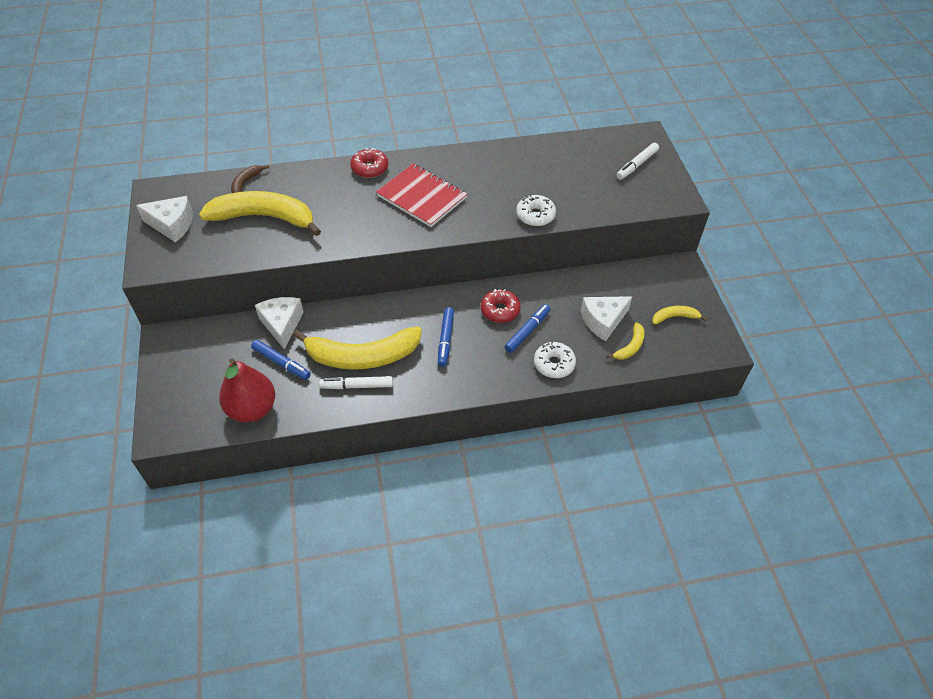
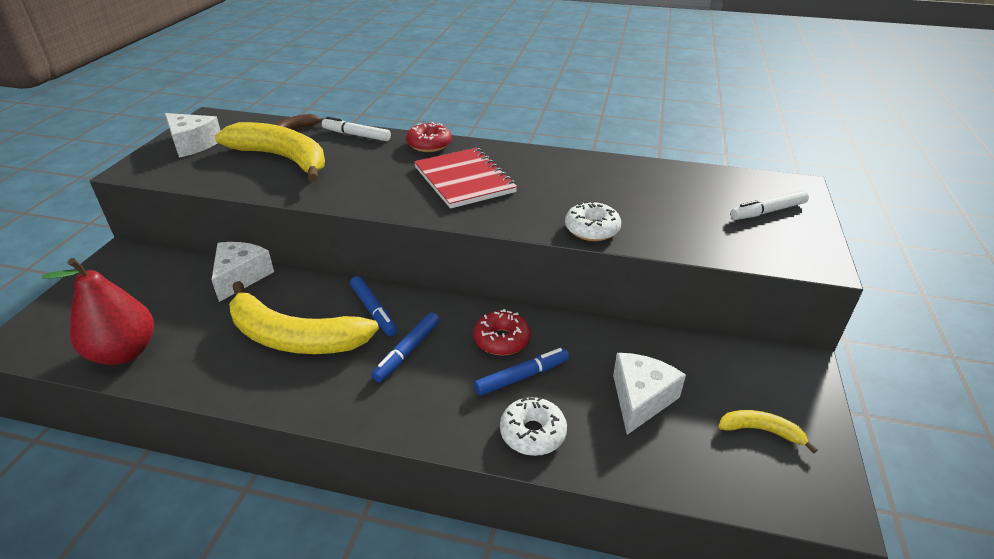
camera: 25 degrees right, 15 degrees down
blue marker [251,340,311,380] -> blue marker moved to [350,276,397,336]
white marker [319,376,393,389] -> white marker moved to [322,117,391,141]
white cheese [581,296,632,341] -> white cheese turned 120 degrees clockwise [613,353,686,435]
yellow banana [606,322,645,360] -> none

